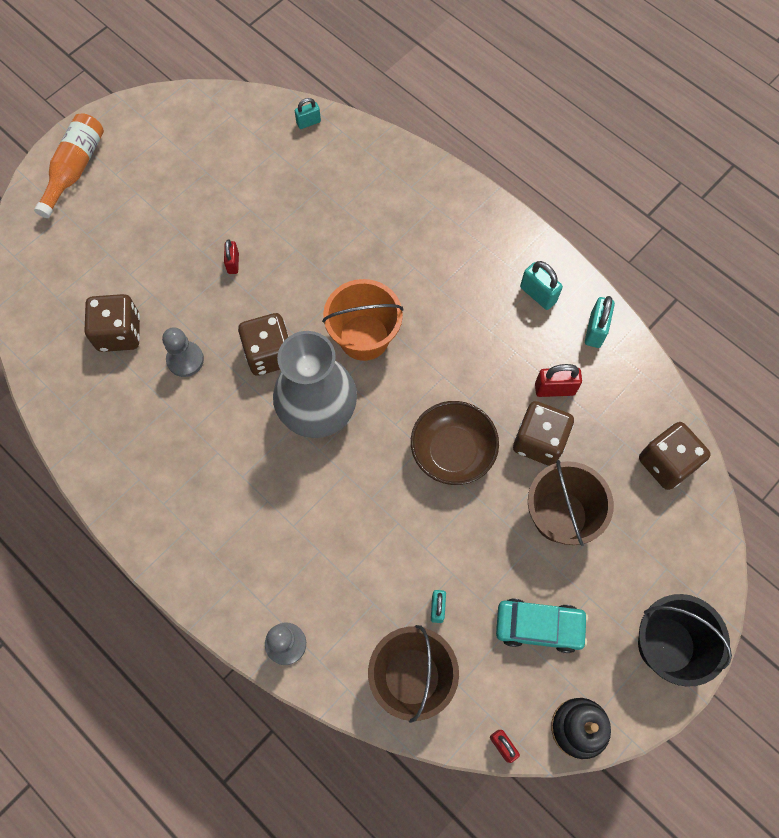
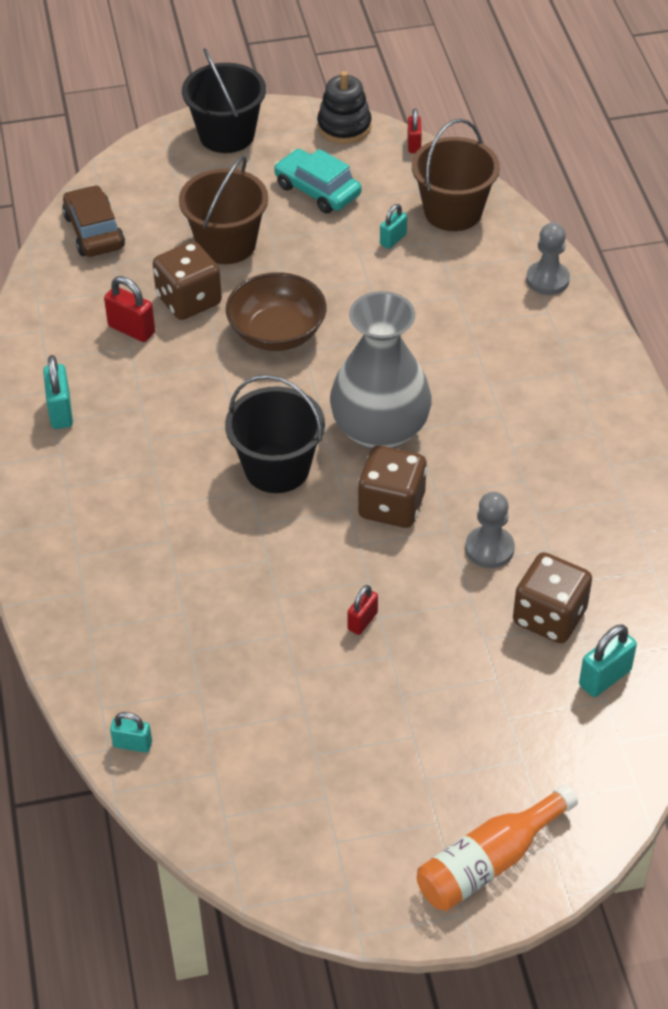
camera: 145 degrees left, 20 degrees down
orange bucket [322,279,403,361] -> black bucket [225,375,325,493]
turquoise padlock [585,296,615,348] -> turquoise padlock moved to [579,624,637,697]
brown dice [639,422,711,490] -> brown car [62,185,125,257]

